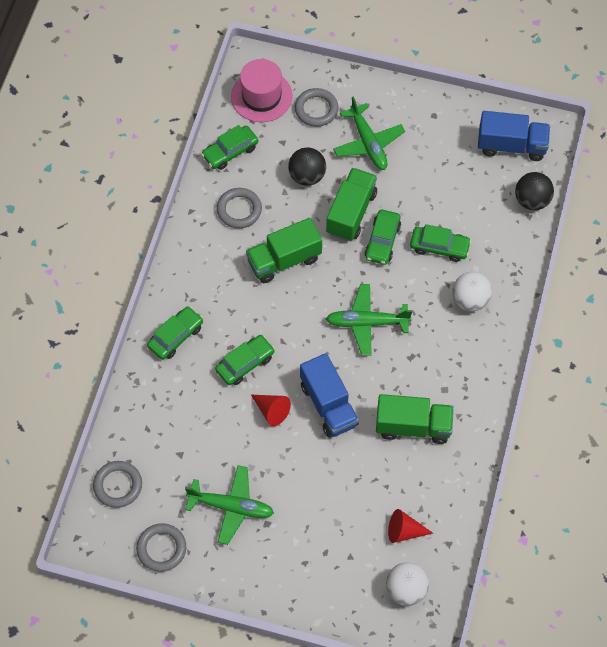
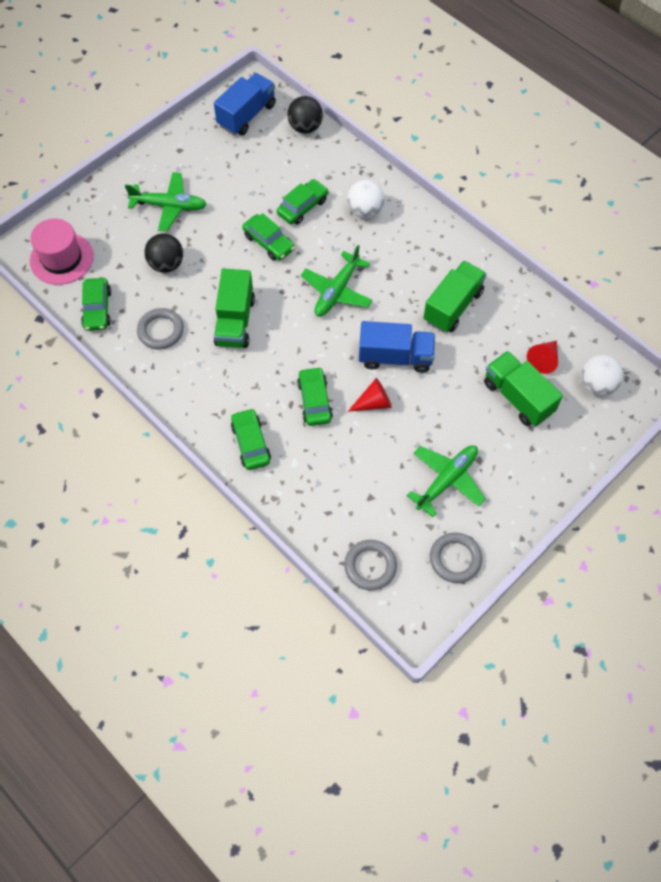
camera: 60 degrees left, 0 degrees up
grey ring [295,88,339,127] -> none
green truck [326,168,377,241] -> green truck moved to [484,351,563,426]

